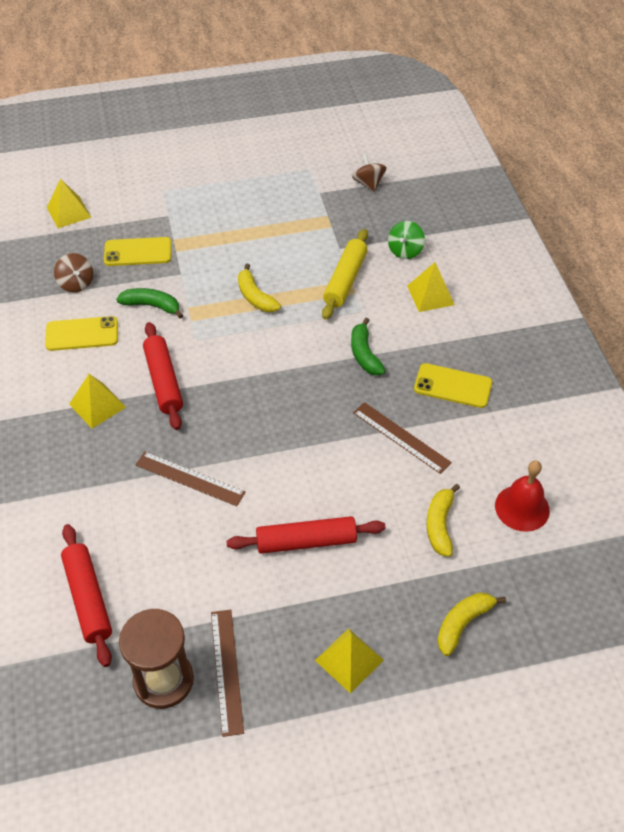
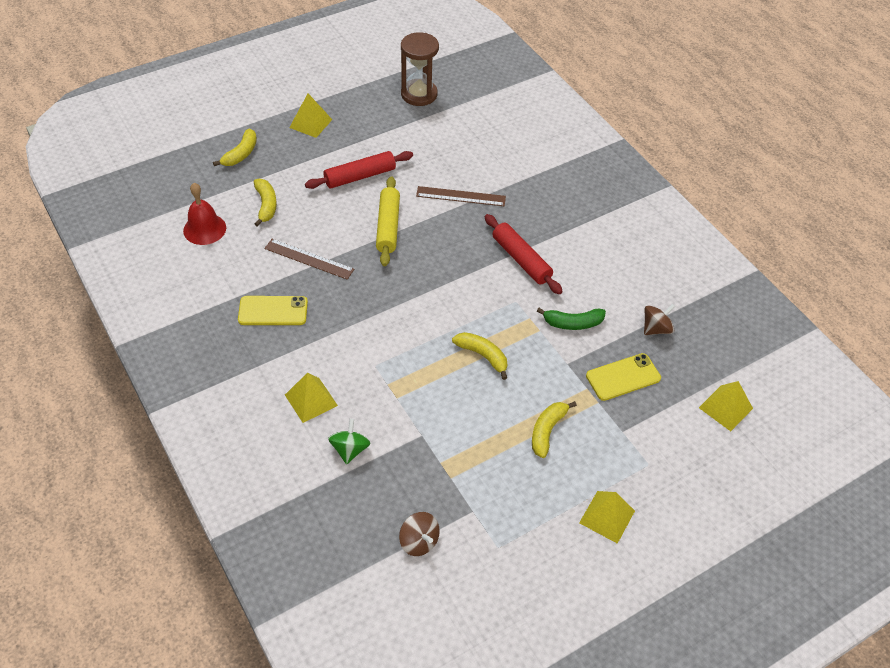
camera: 160 degrees right, 0 degrees up
yellow phone [45,316,118,351] -> none
brown spinning top [54,253,93,293] -> brown spinning top turned 105 degrees clockwise [644,304,675,335]
red rolling pin [61,524,112,667] -> none
yellow pyramid [69,374,126,429] -> yellow pyramid moved to [579,491,635,544]
brown ruler [211,610,244,737] -> none
yellow rolling pin [322,229,368,320] -> yellow rolling pin moved to [376,176,400,266]
green banana [351,318,386,375] -> none
none -> yellow banana [532,401,577,458]

